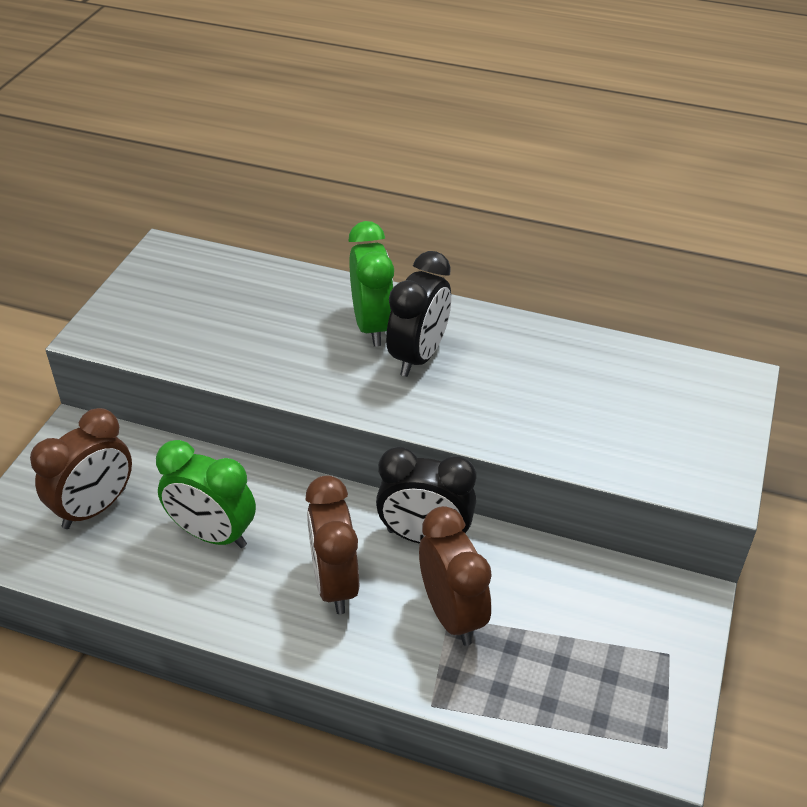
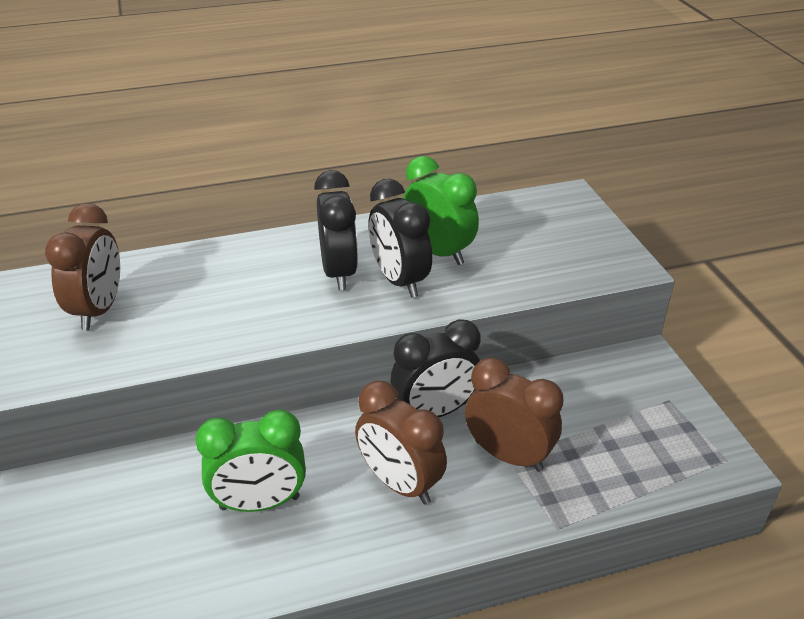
camera: 35 degrees left, 5 degrees down
brown clock [30,408,132,529] -> brown clock moved to [45,203,120,330]
green clock [348,221,394,346] -> green clock moved to [403,156,479,265]
none -> black clock [369,179,432,298]

